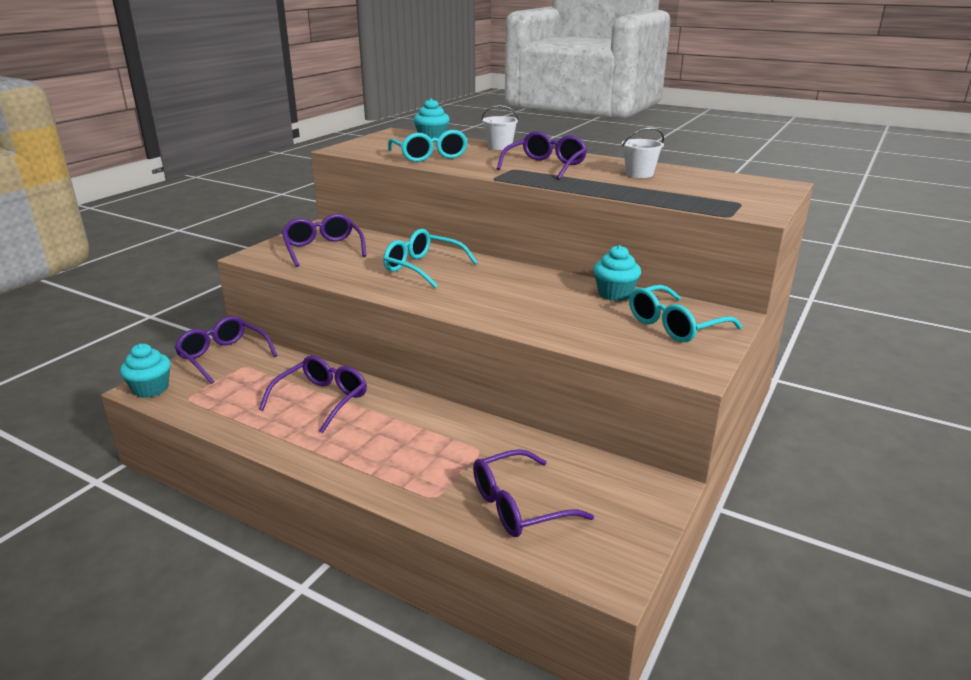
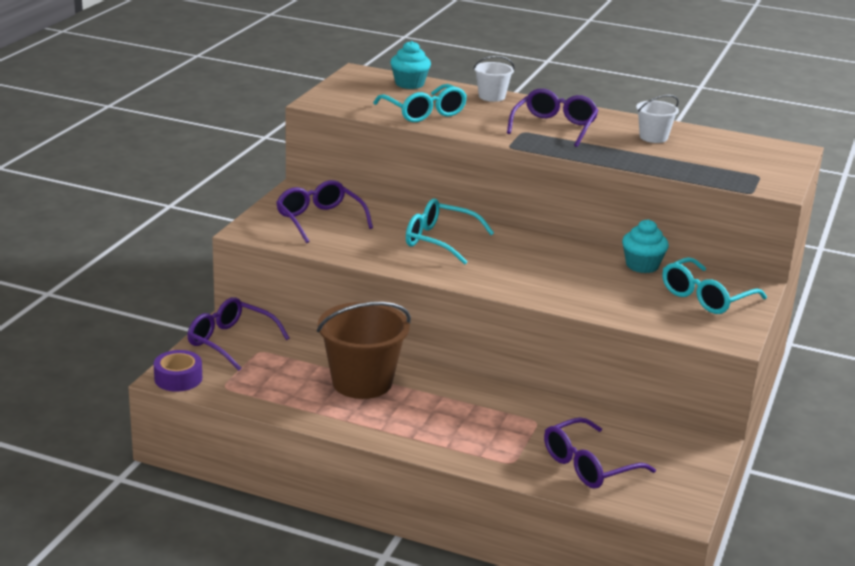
camera: 10 degrees left, 0 degrees up
turquoise cupcake [120,344,171,398] -> purple tape [154,350,202,392]
purple glasses [259,355,367,433] -> brown bucket [317,302,411,399]

